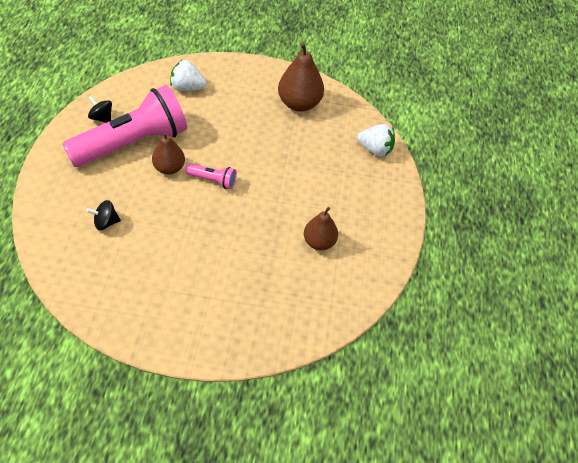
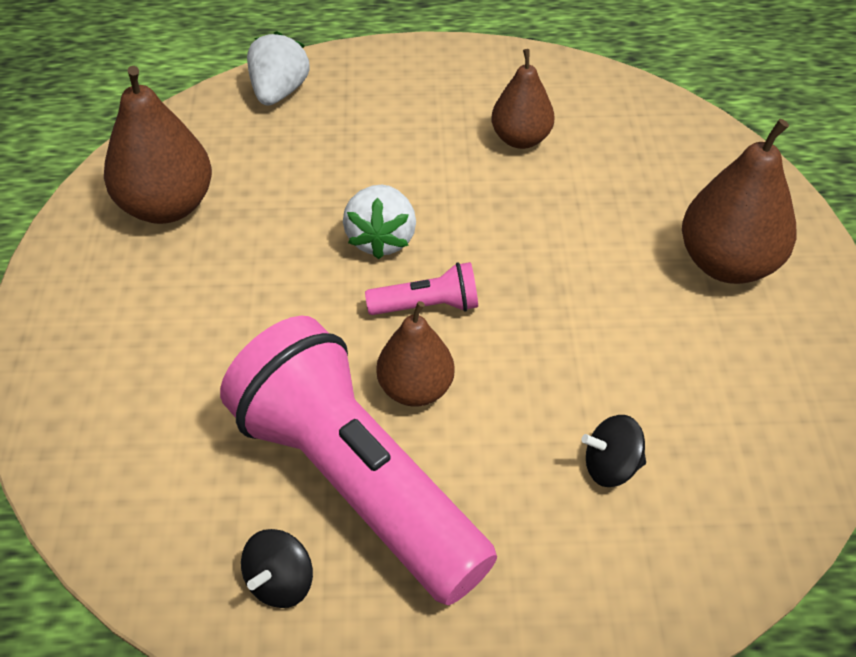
camera: 95 degrees left, 5 degrees down
black spinning top [86,200,121,230] -> black spinning top turned 105 degrees clockwise [581,415,646,487]
white strawberry [170,60,207,91] -> white strawberry moved to [343,185,416,259]
pink flashlight [186,163,237,189] -> pink flashlight turned 75 degrees clockwise [365,262,478,315]
none -> brown pear [682,119,796,284]

